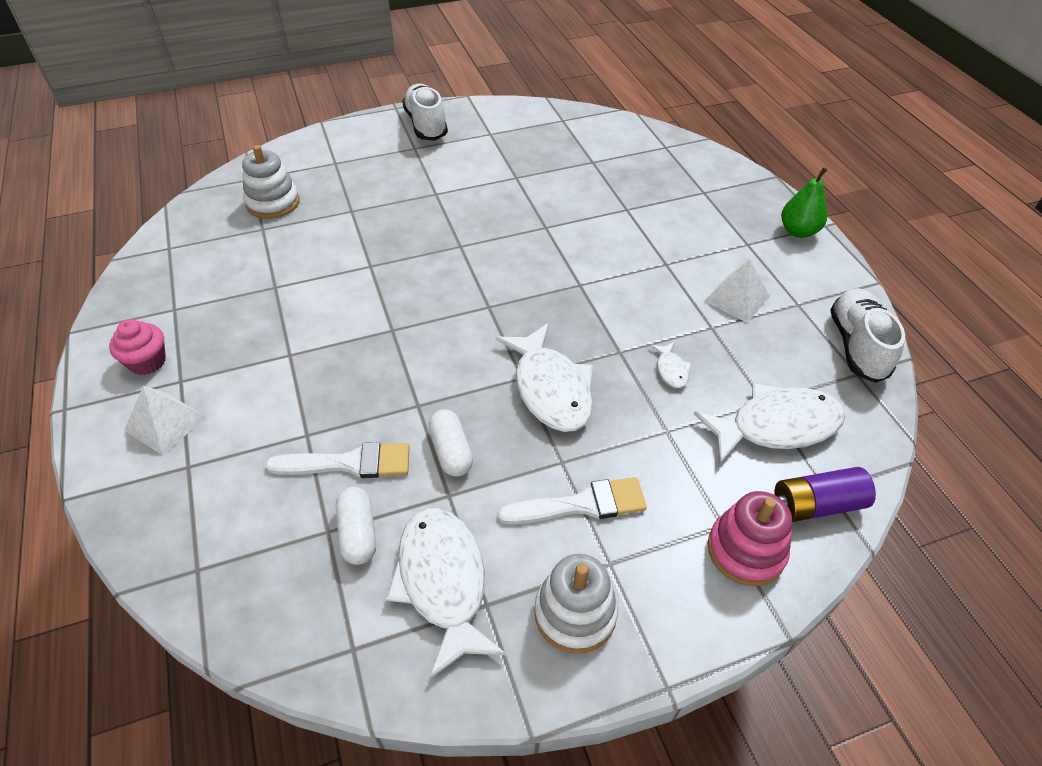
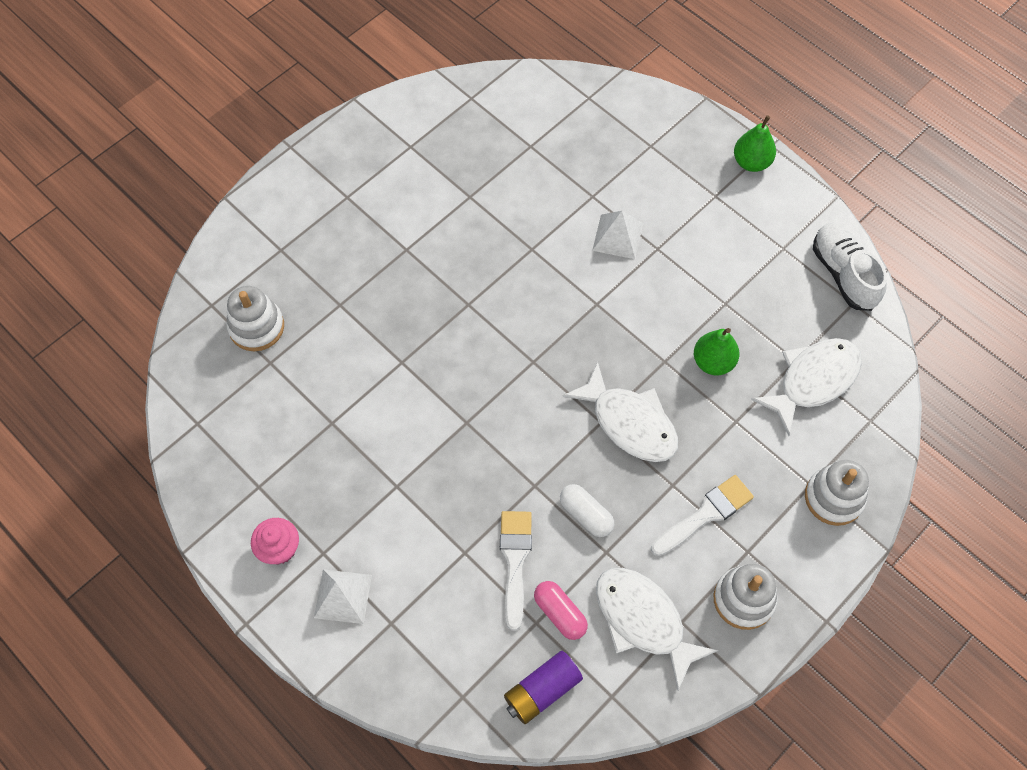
camera: 25 degrees left, 15 degrees up
white brush [265,442,410,478] -> white brush turned 60 degrees counterclockwise [500,511,532,630]
white capsule [336,487,376,565] -> pink capsule [534,581,588,640]
white shoe [402,84,448,141] -> none
white fish [650,342,691,388] -> green pear [694,328,739,375]
white pyramid [705,259,770,323] -> white pyramid moved to [592,211,643,259]
pink stacking toy [708,491,792,586] -> white stacking toy [805,460,869,526]
purple battery [775,467,876,522] -> purple battery moved to [504,651,583,724]

